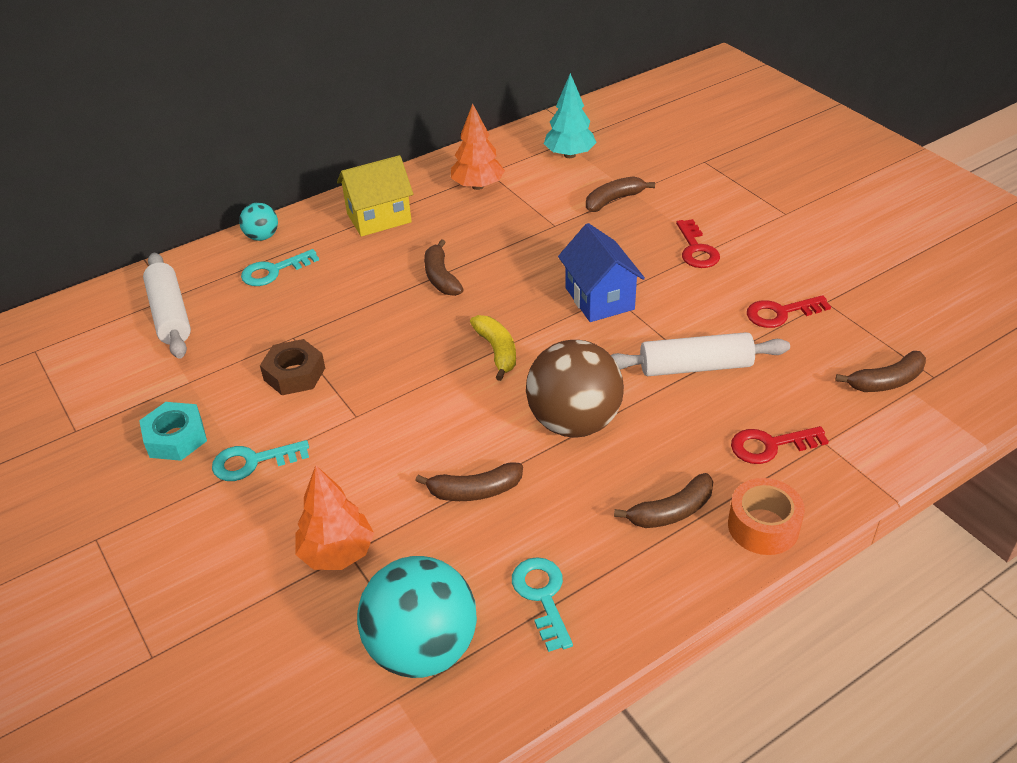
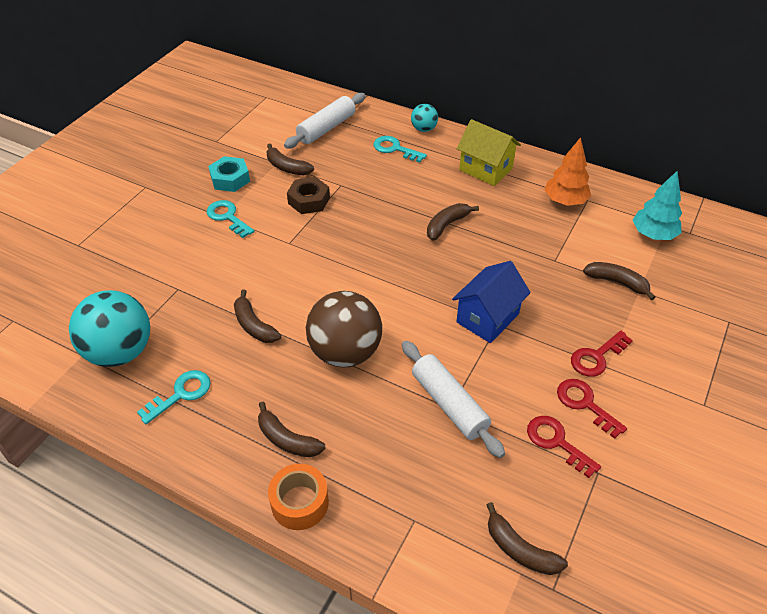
camera: 60 degrees right, 5 degrees up
orange tree [295,465,374,570] -> none
yellow banana [470,315,516,381] -> none
red key [731,426,829,464] -> red key moved to [557,379,627,439]
none -> brown banana [266,144,314,175]

